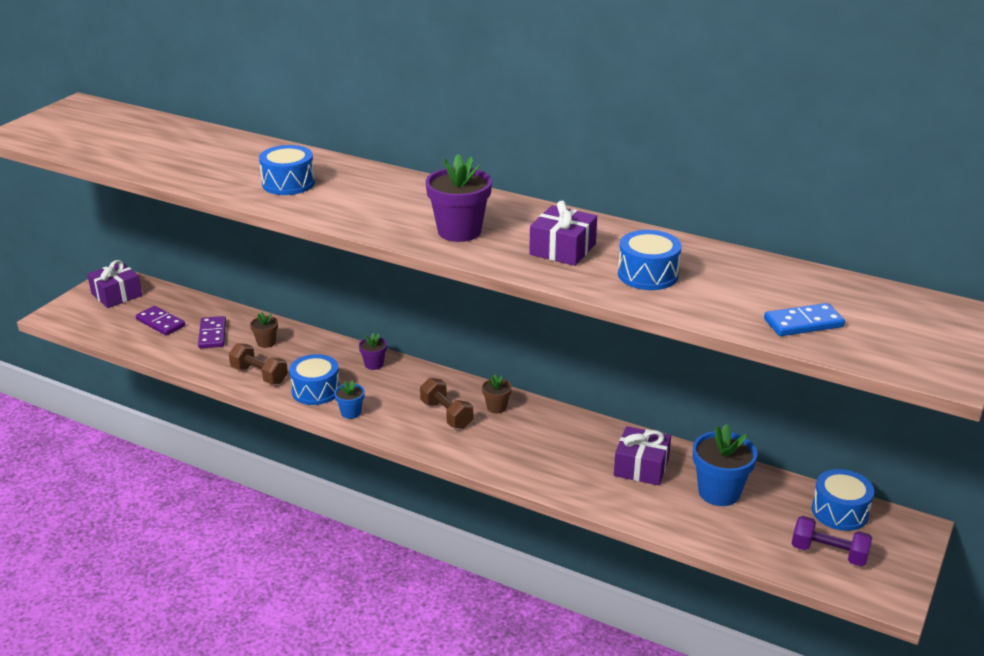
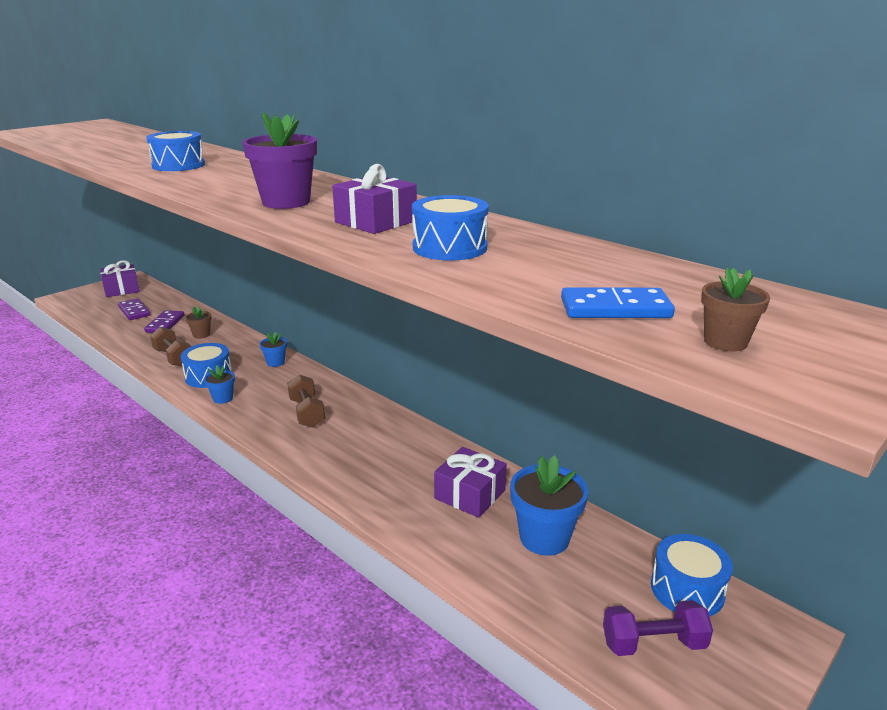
camera: 15 degrees right, 5 degrees down
purple flower pot [359,333,387,370] -> blue flower pot [260,332,287,367]
brown flower pot [482,374,512,413] -> brown flower pot moved to [701,268,770,351]
purple dumbbell [792,516,872,566] -> purple dumbbell turned 45 degrees counterclockwise [603,600,713,656]

